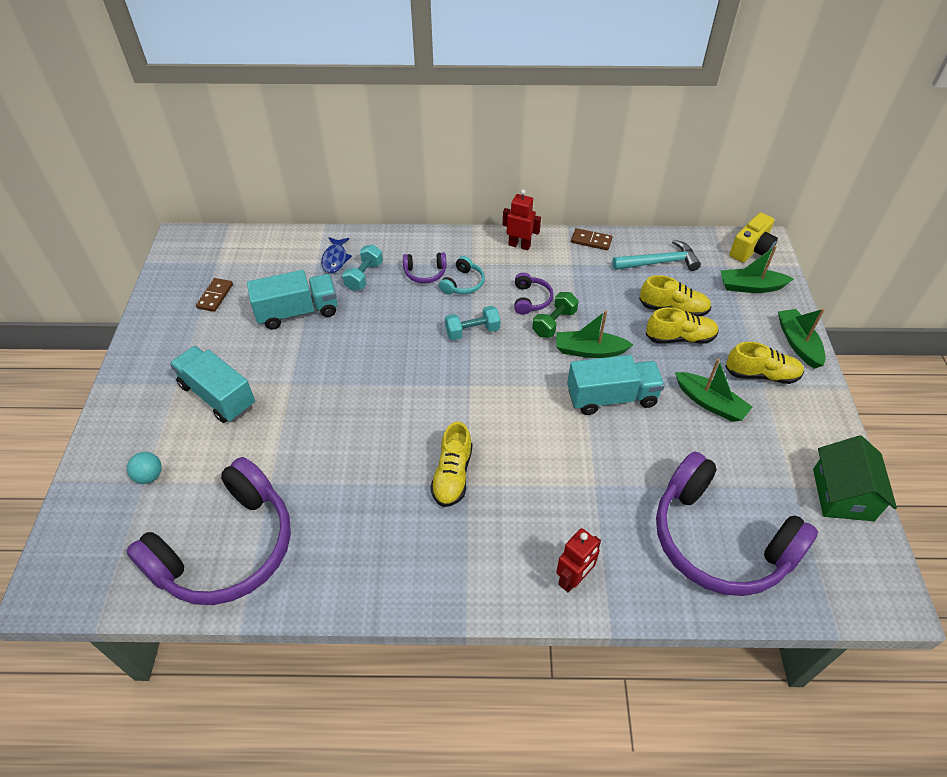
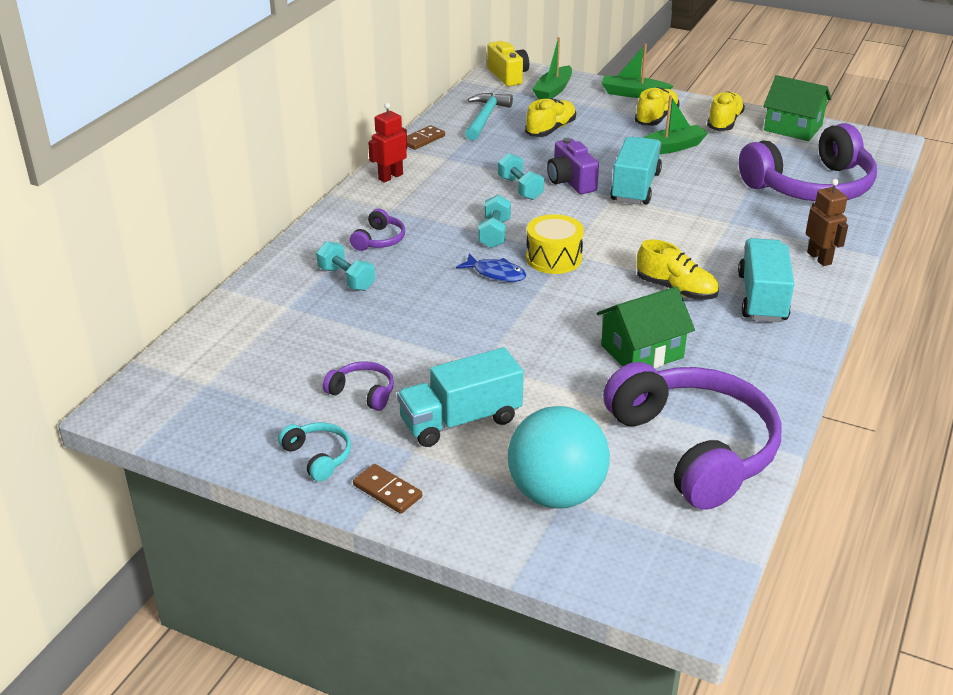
camera: 65 degrees left, 15 degrees down
turquoise ball [127,452,162,484] -> turquoise ball [508,406,610,509], size x2.37
brown domino [196,278,233,312] -> brown domino moved to [353,464,422,514]
turquoise truck [247,270,337,329] -> turquoise truck moved to [738,238,794,322]
blue fish [321,237,352,273] -> blue fish moved to [456,254,526,282]
turquoise headphones [439,256,485,295] -> turquoise headphones moved to [278,423,351,481]
purple headphones [514,273,553,315] -> purple headphones moved to [323,361,394,411]
green dumbbell [532,292,579,338] -> turquoise dumbbell [498,153,544,200]
green boat [556,310,633,358] -> purple camera [547,138,599,194]
red robot [556,528,601,593] -> brown robot [806,179,848,266]
yellow shoe [646,307,719,344] -> yellow shoe moved to [707,91,745,131]
none -> yellow drum [526,214,584,274]
none -> green house [597,286,695,369]

